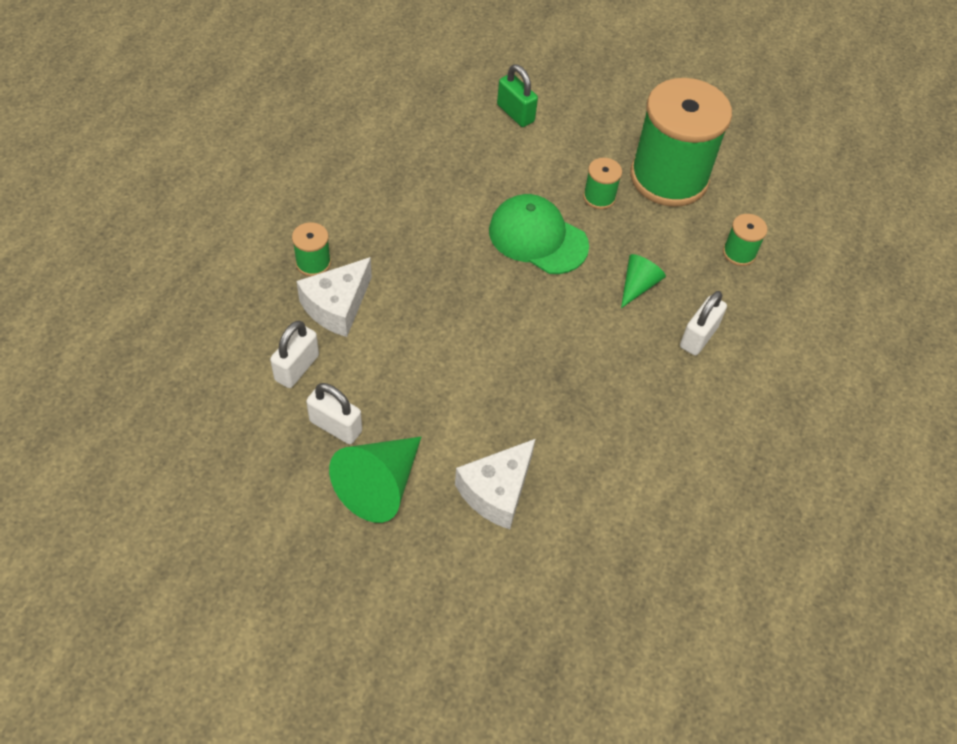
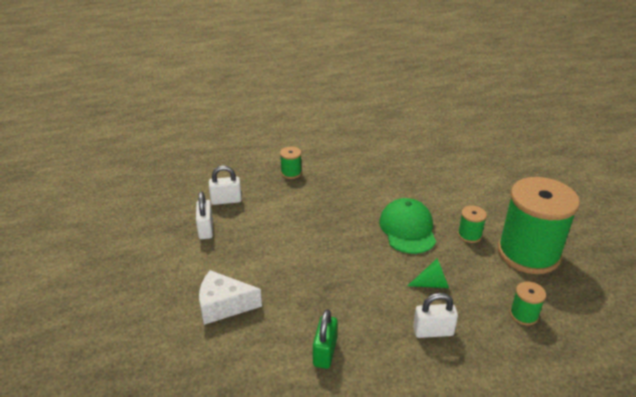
camera: 55 degrees right, 20 degrees down
white cheese [296,257,372,337] -> none
green cone [329,437,421,523] -> none
green padlock [497,64,538,127] -> green padlock moved to [313,309,338,369]

